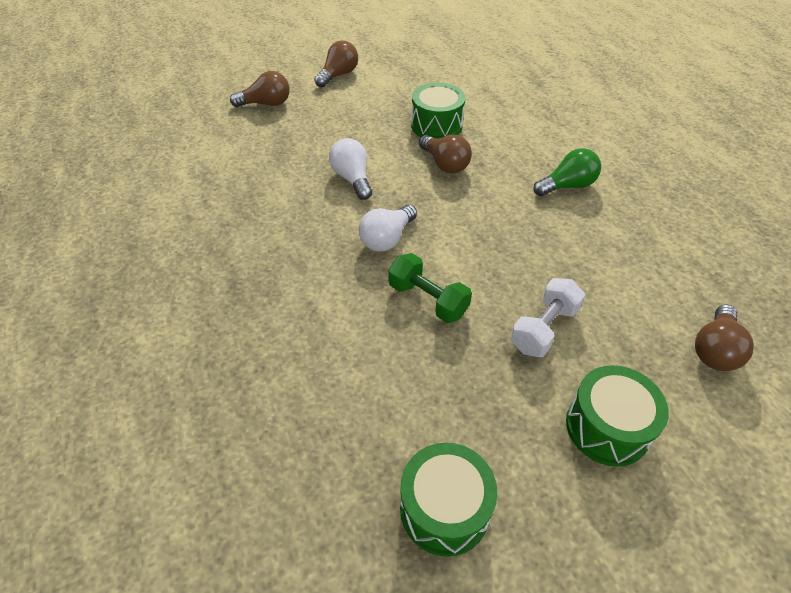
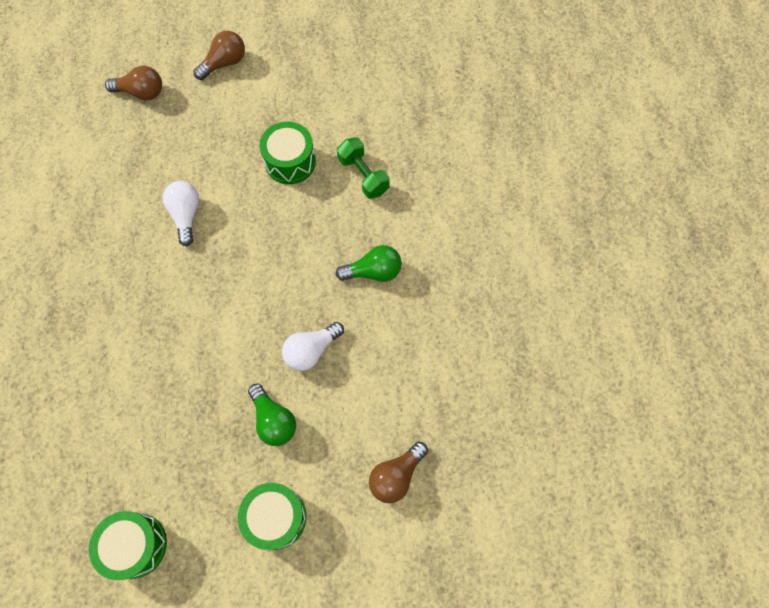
camera: 15 degrees right, 20 degrees up
white light bulb [359,204,417,252] -> white light bulb moved to [282,322,344,371]
green dumbbell [388,253,472,323] -> green dumbbell moved to [337,137,390,199]
brown light bulb [419,135,472,173] -> none
white dumbbell [511,278,585,357] -> green light bulb [248,383,296,446]

